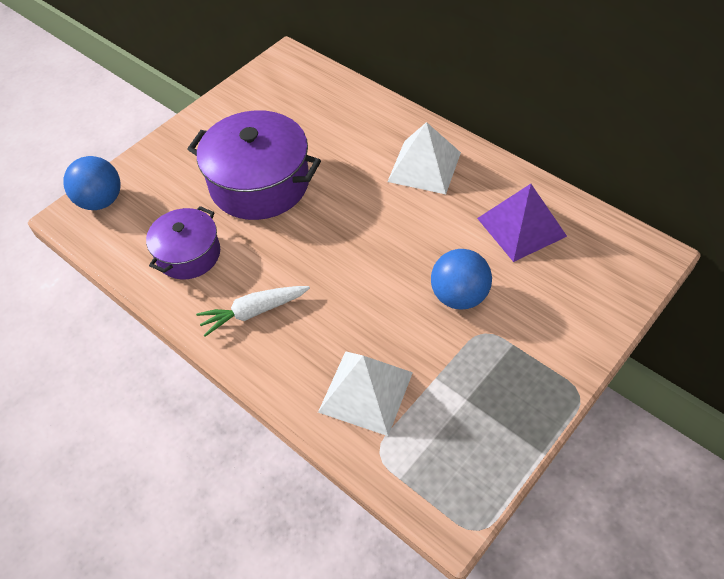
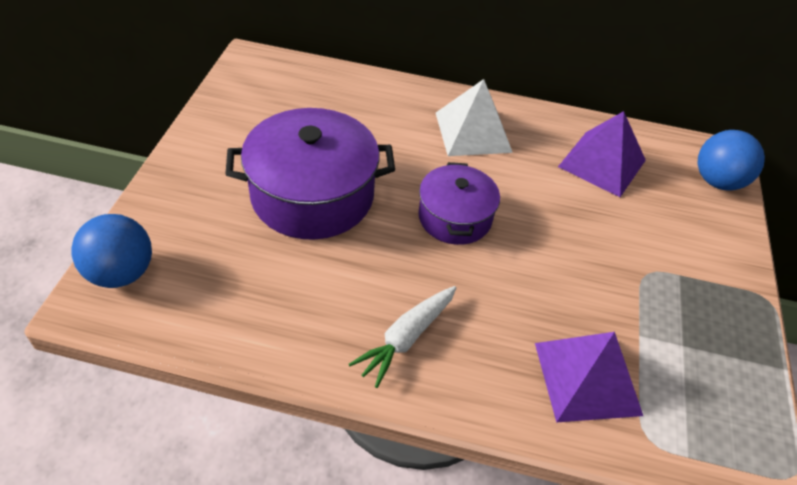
camera: 35 degrees left, 5 degrees down
purple pot [146,206,220,279] -> purple pot moved to [418,162,500,245]
white pyramid [318,351,413,436] -> purple pyramid [535,332,643,422]
blue ball [431,249,492,309] -> blue ball moved to [698,130,765,190]

